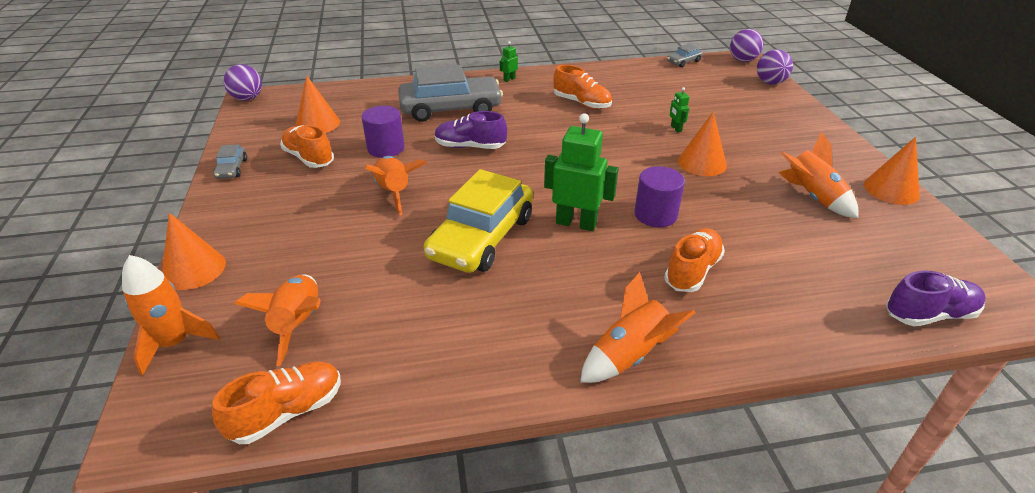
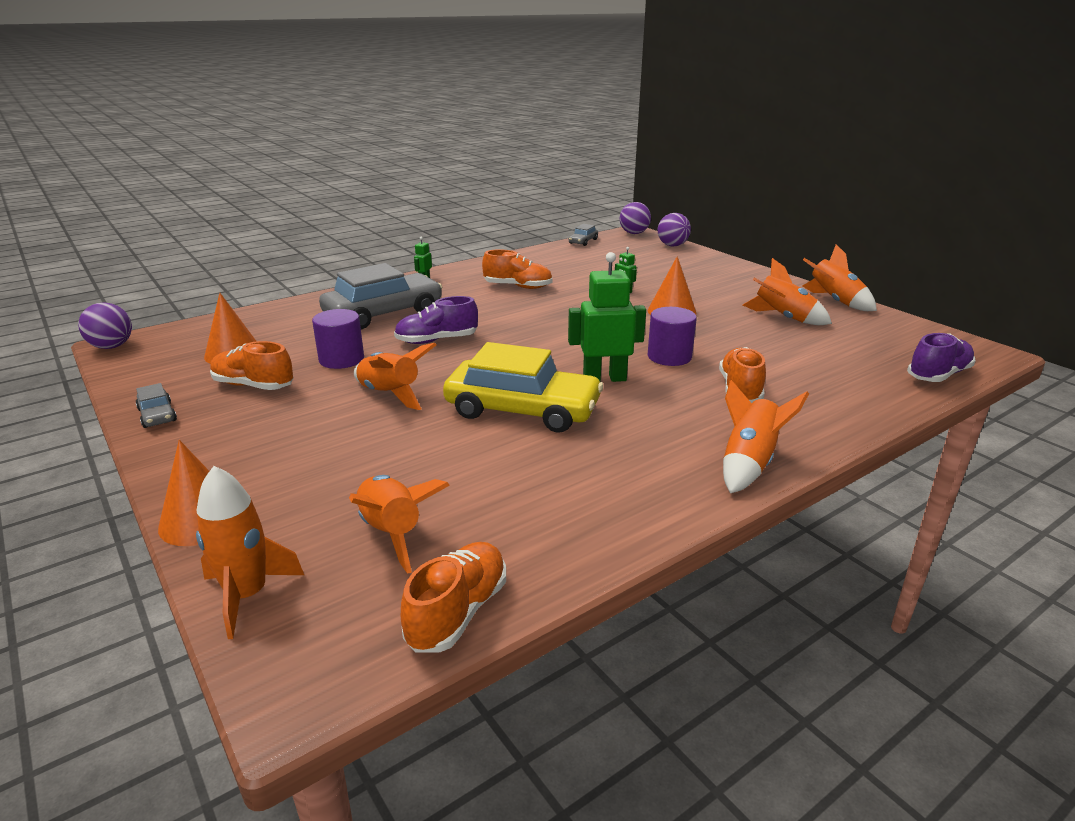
camera: 25 degrees left, 10 degrees down
yellow car [424,169,533,273] -> yellow car turned 75 degrees counterclockwise [443,342,603,432]
orange cone [864,137,920,205] -> orange rocket [803,244,877,311]

